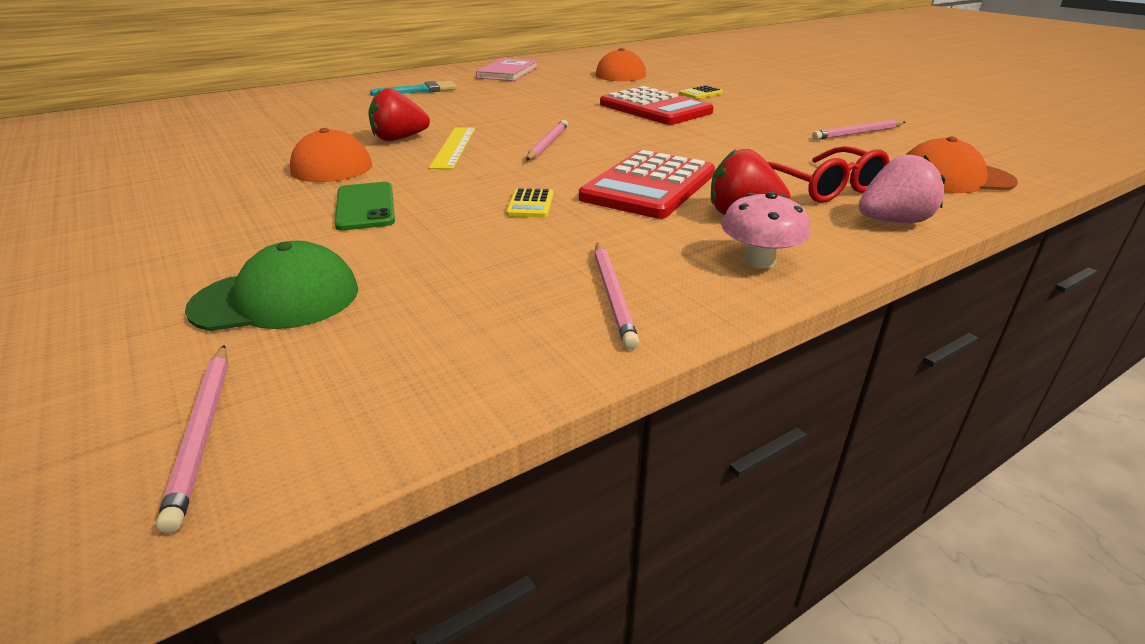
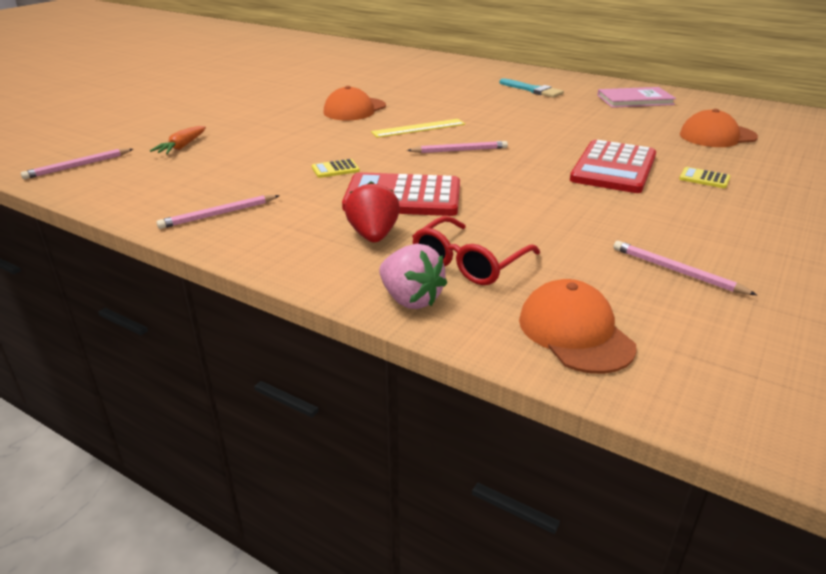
camera: 65 degrees right, 0 degrees up
green cap [185,241,358,331] -> orange carrot [150,126,206,154]
green phone [335,182,395,231] -> none
red strawberry [368,88,430,141] -> none
pink mushroom [721,192,810,269] -> none

